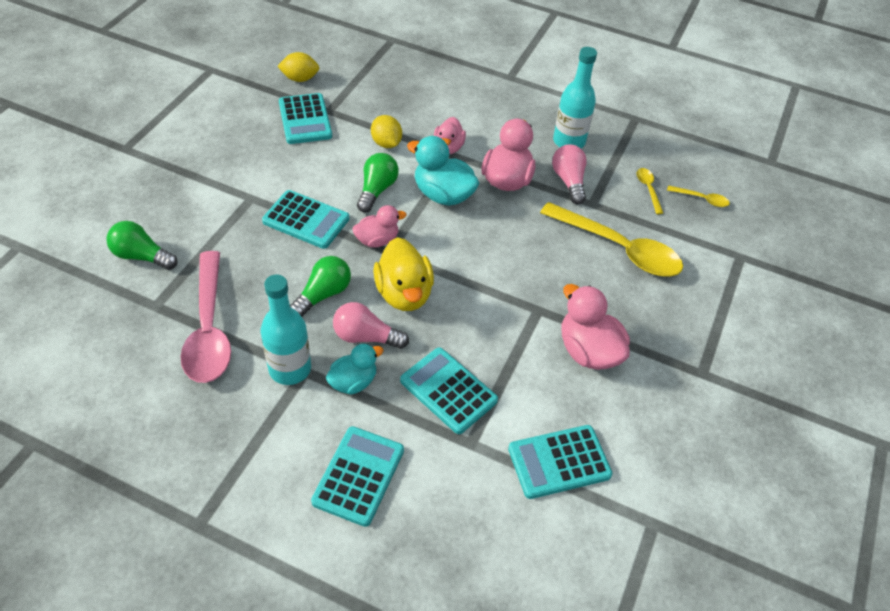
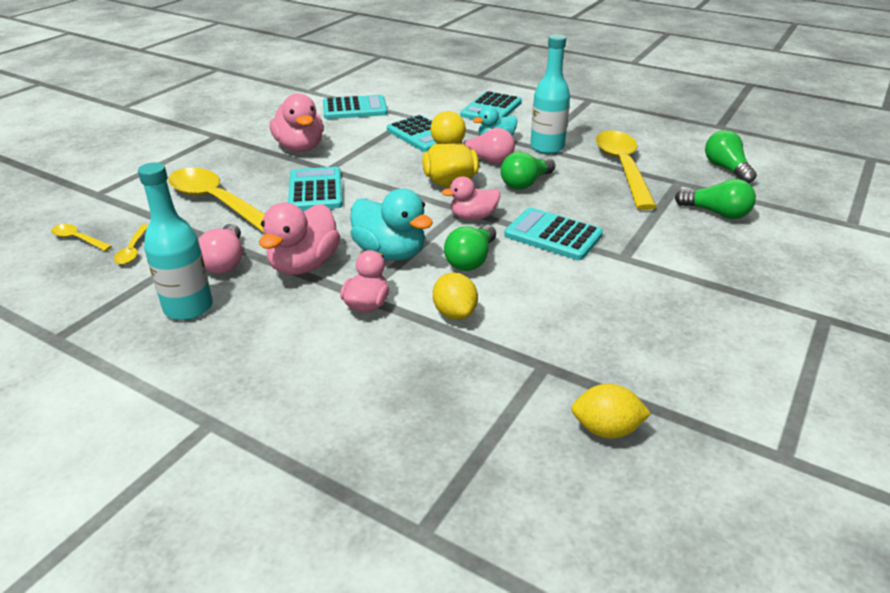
camera: 170 degrees left, 15 degrees down
pink spoon [181,251,231,383] -> yellow spoon [596,130,657,210]
turquoise calculator [279,93,332,144] -> turquoise calculator moved to [288,167,343,211]
none -> green light bulb [705,130,757,183]

